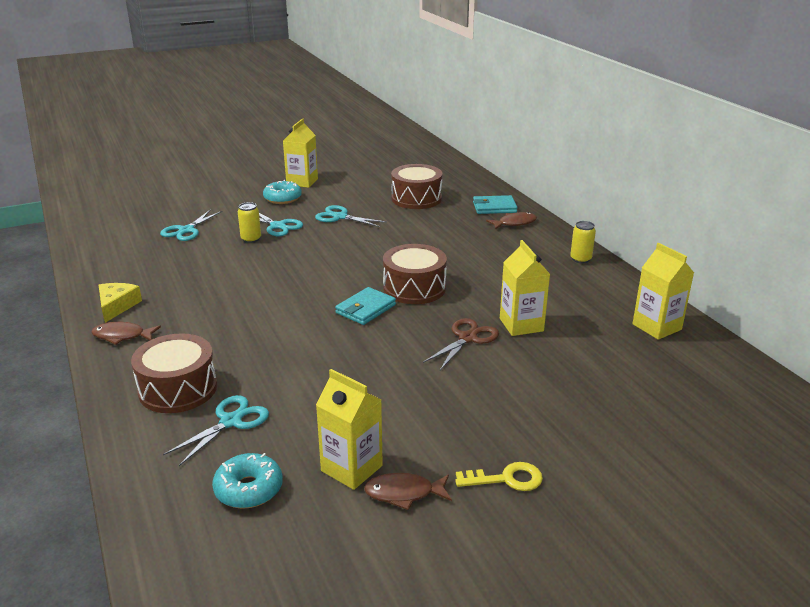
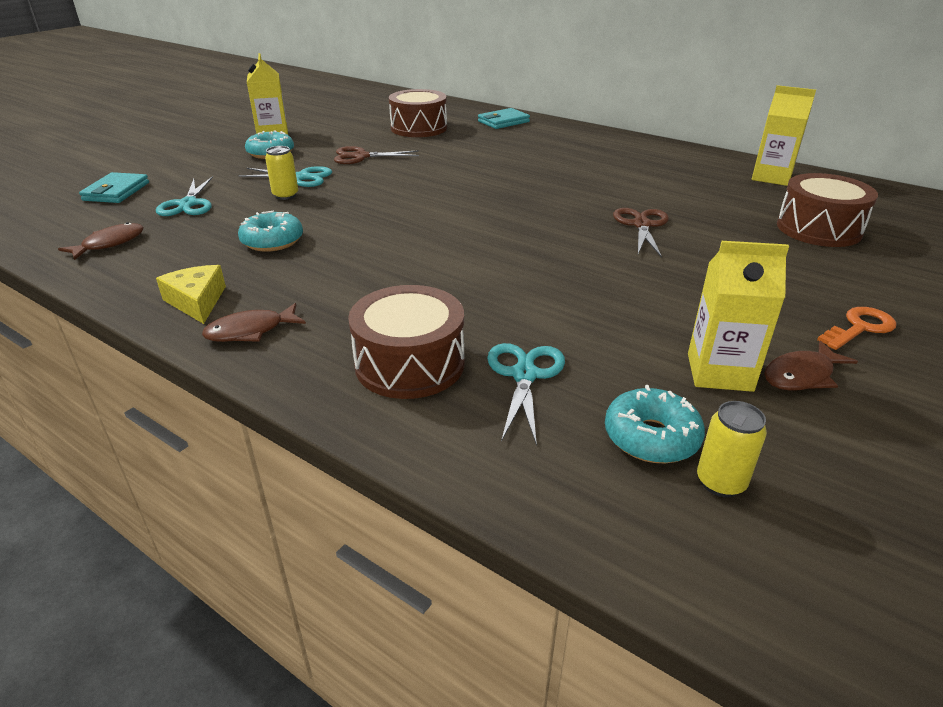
camera: 30 degrees left, 5 degrees up
turquoise scissors [315,205,386,227] -> brown scissors [334,146,419,164]
turquoise wallet [335,287,396,325] -> turquoise wallet moved to [79,172,149,203]
brown drum [383,244,447,304] -> brown drum moved to [777,173,878,247]
yellow key [455,462,543,491] -> orange key [817,307,896,350]
brown fish [486,212,537,230] -> brown fish moved to [58,222,144,260]
yellow carton [500,240,550,336] -> none
yellow can [570,221,596,263] -> yellow can moved to [697,401,767,497]
none -> turquoise donut [238,211,303,252]

